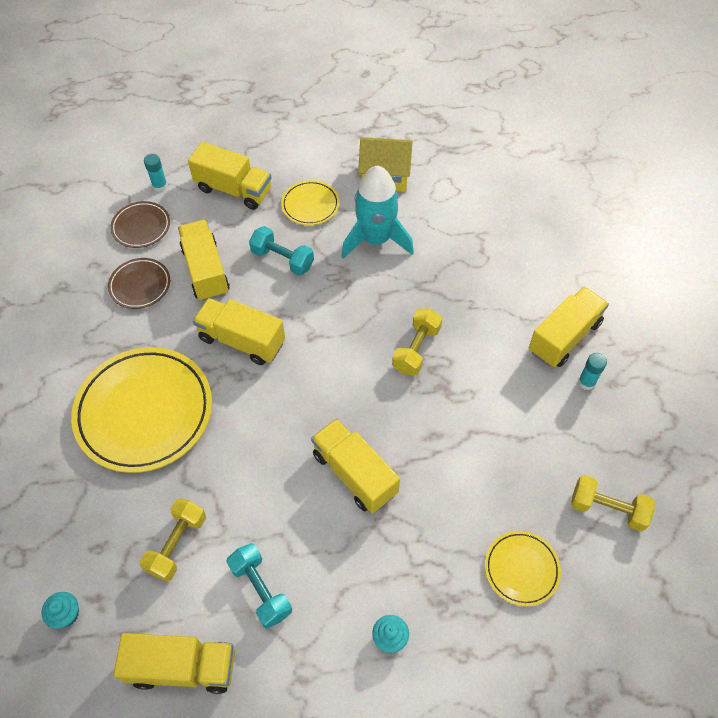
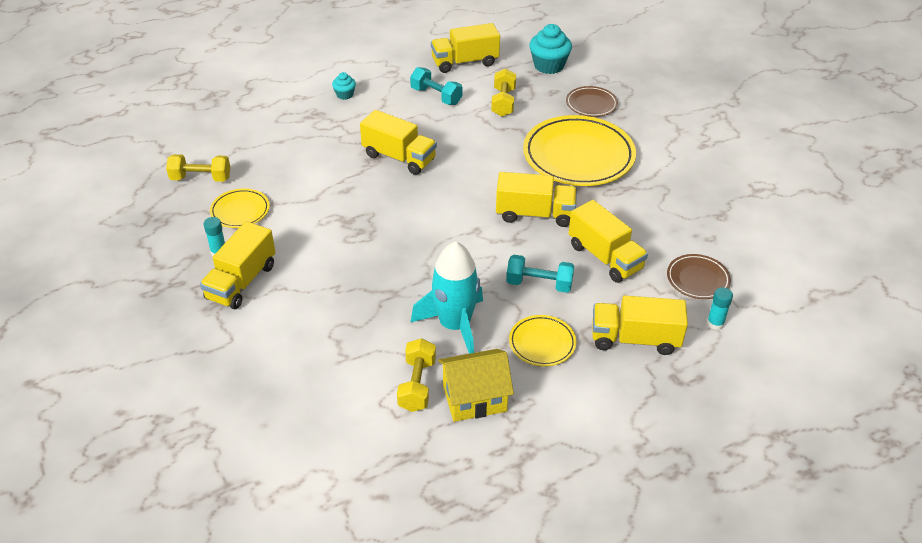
camera: 160 degrees right, 15 degrees down
turquoise cupcake [41,592,79,629] -> turquoise cupcake [529,24,572,74], size x1.86
brown plate [108,258,170,309] -> brown plate moved to [566,86,618,117]
yellow dumbbell [392,308,442,375] -> yellow dumbbell moved to [397,338,436,412]
yellow plate [485,531,561,606] -> yellow plate moved to [210,189,270,228]

